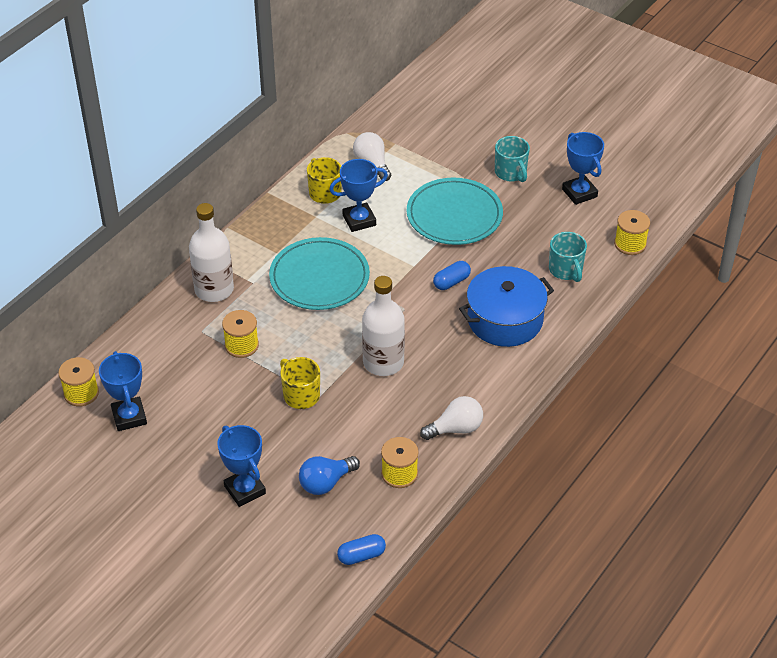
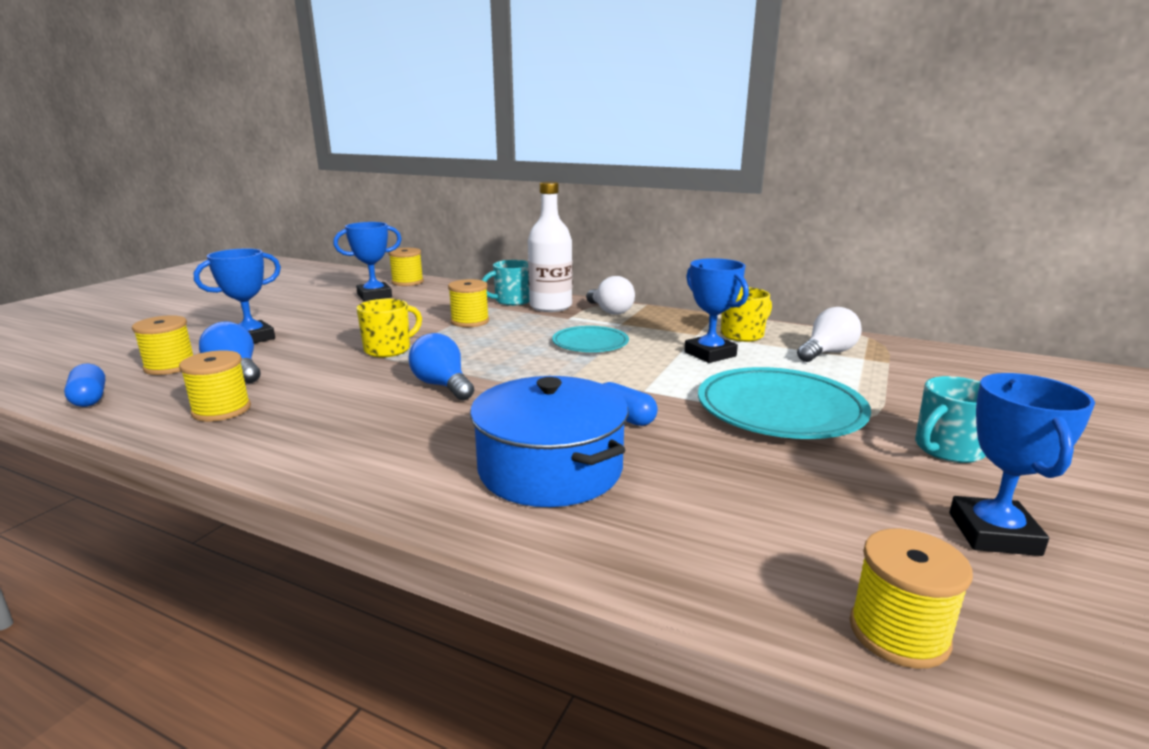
camera: 80 degrees right, 25 degrees down
turquoise plate [269,237,370,310] -> turquoise plate [552,326,629,352], size x0.59
white bottle [362,276,405,376] -> blue light bulb [408,333,474,400]
white light bulb [420,396,483,440] -> white light bulb moved to [586,276,635,315]
turquoise mug [549,232,587,282] -> turquoise mug moved to [482,260,529,306]
blue trophy [562,132,604,205] -> blue trophy turned 45 degrees counterclockwise [949,373,1095,556]
none -> yellow spool [132,315,193,375]

